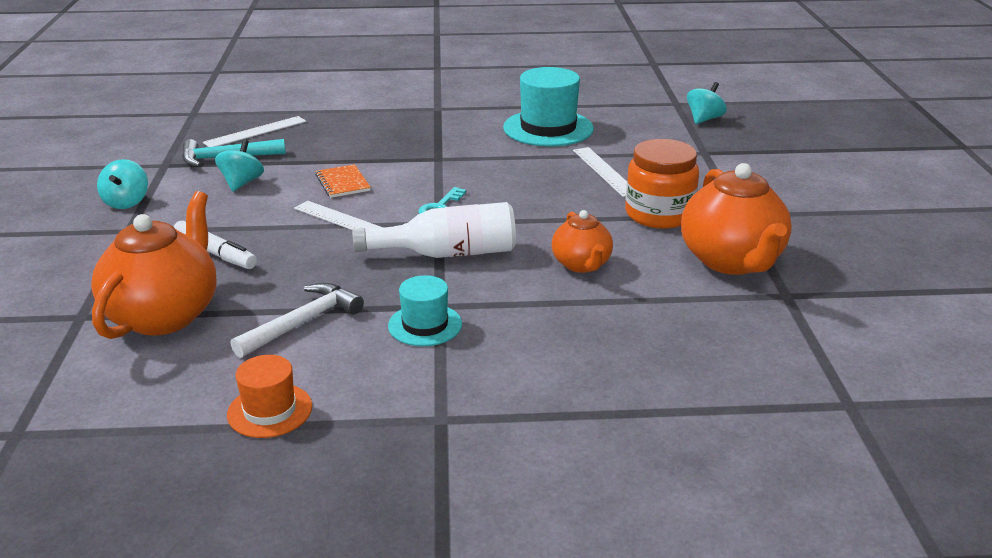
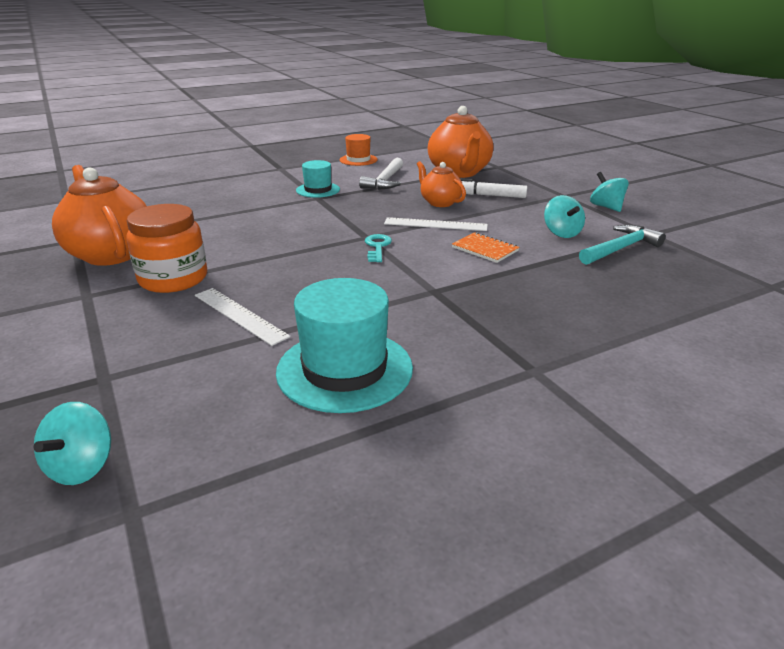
camera: 155 degrees right, 0 degrees up
white ruler [203,116,306,147] -> none
white bottle [352,202,516,258] -> none
orange teapot [552,210,613,273] -> orange teapot moved to [417,161,466,207]

